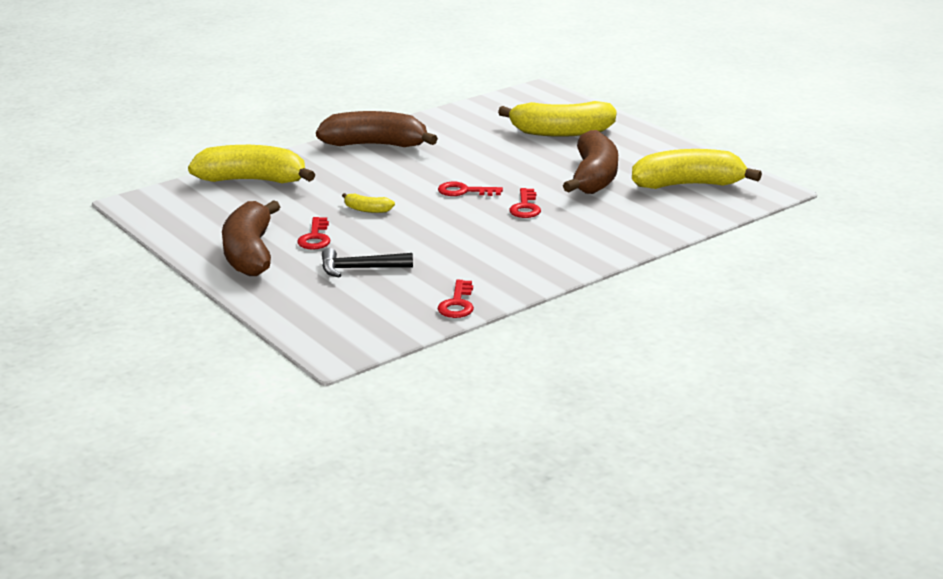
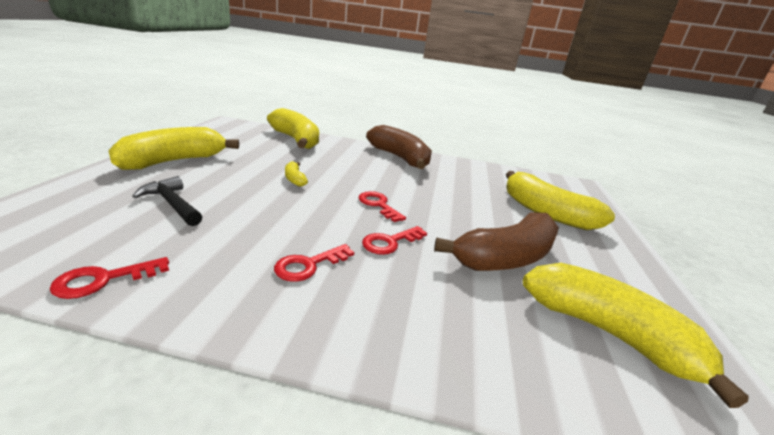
camera: 45 degrees right, 0 degrees up
brown banana [222,200,280,276] -> yellow banana [108,127,239,170]
red key [297,217,330,250] -> red key moved to [274,244,354,282]

